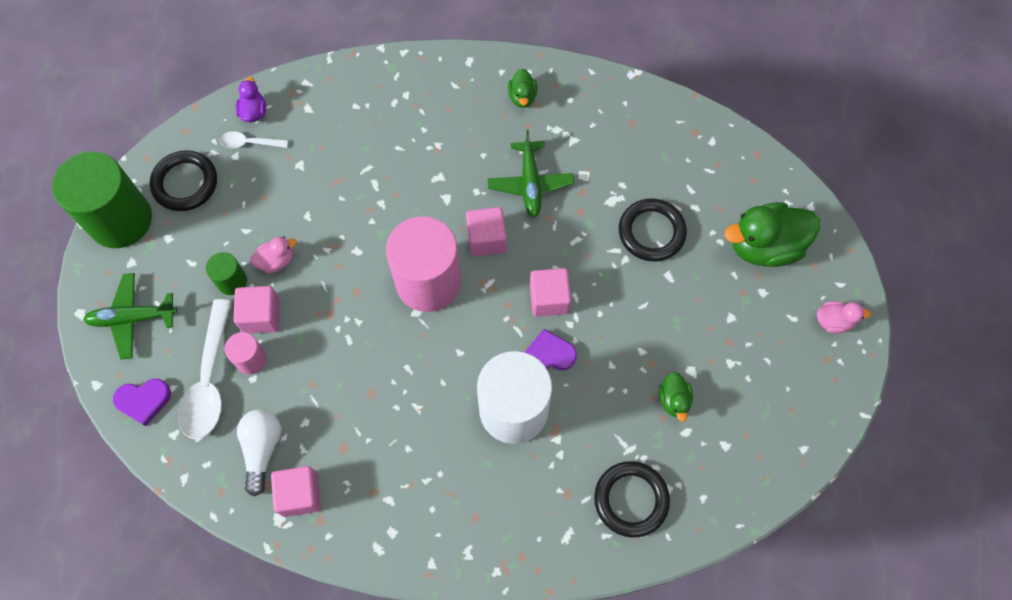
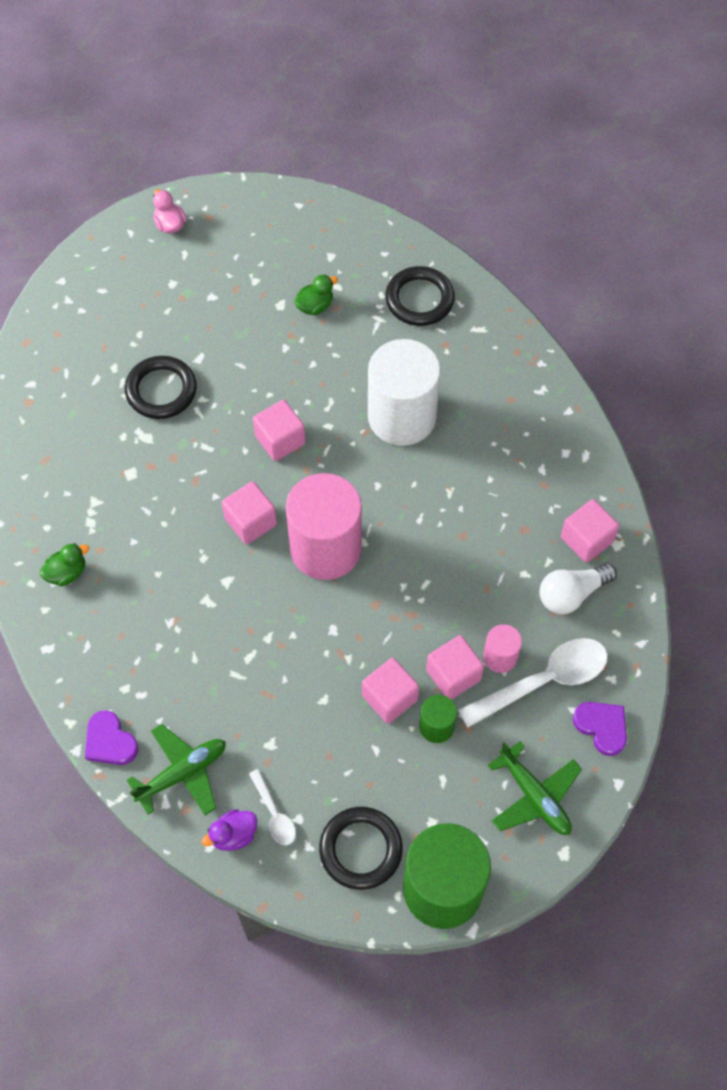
camera: 120 degrees left, 5 degrees down
pink duck [250,237,297,274] -> pink cube [362,658,419,724]
green plane [488,130,574,217] -> green plane moved to [127,724,226,816]
purple heart [525,329,577,370] -> purple heart moved to [85,710,138,765]
green duck [724,202,820,267] -> none

